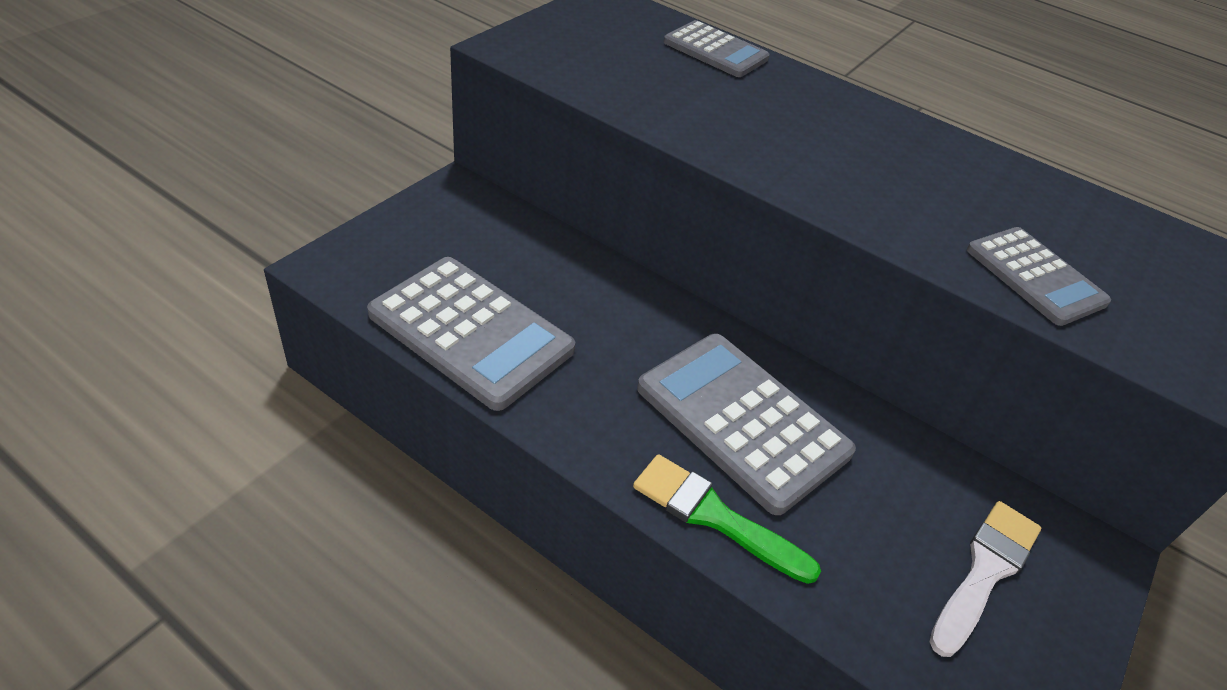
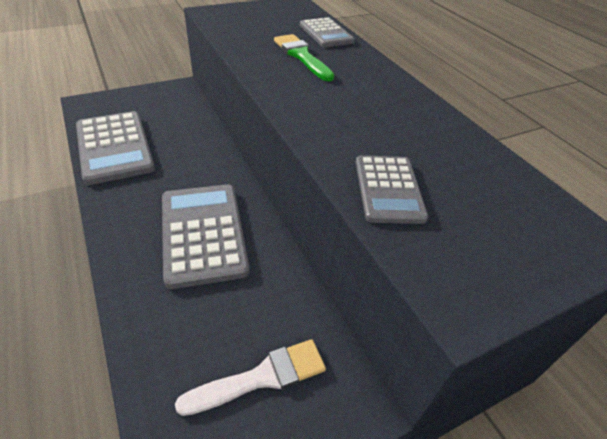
camera: 30 degrees right, 0 degrees up
green brush [633,454,821,584] -> green brush moved to [274,34,334,81]

